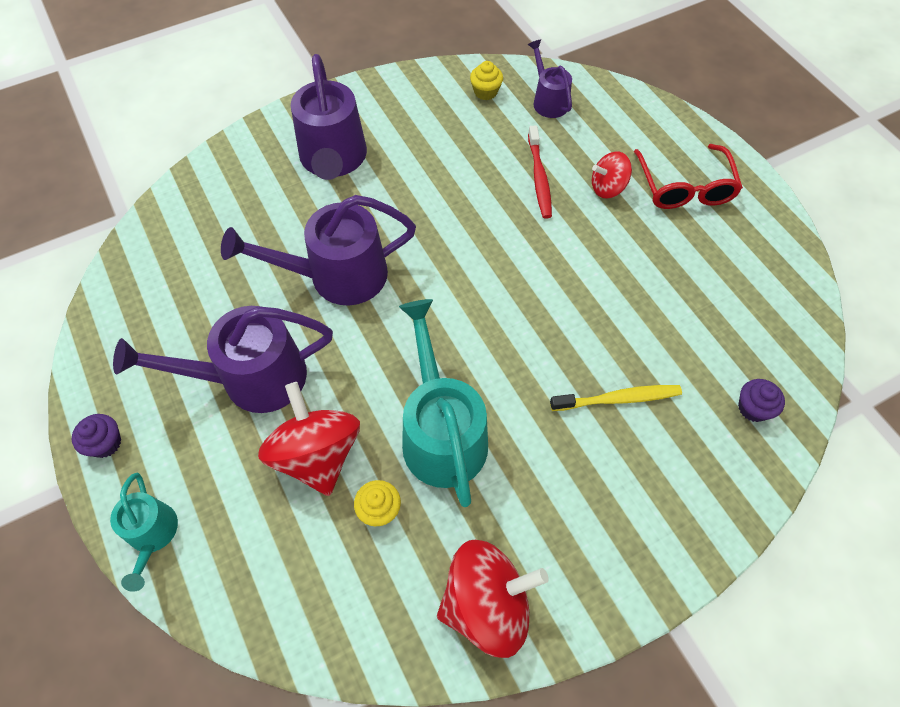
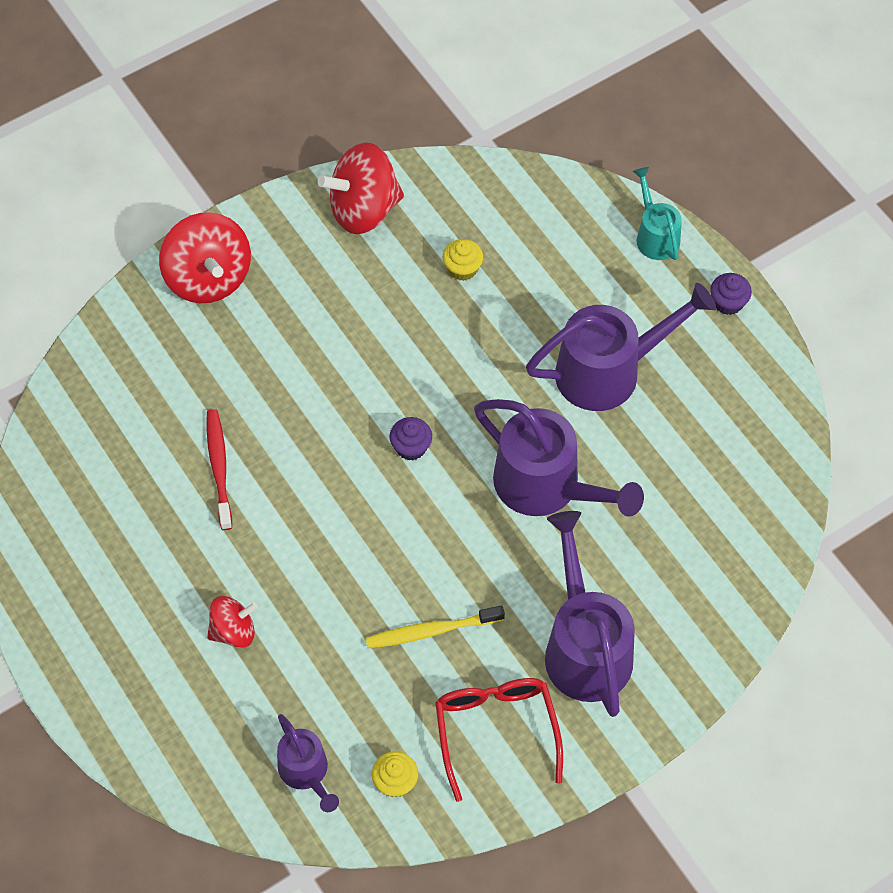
camera: 175 degrees right, 0 degrees up
purple watering can [221,195,416,305] -> purple watering can turned 60 degrees clockwise [474,399,644,517]
red spinning top [258,382,360,496] -> red spinning top moved to [159,212,251,303]
turquoise watering can [399,299,488,507] -> none
red toothbrush [528,126,552,219] -> red toothbrush moved to [206,409,232,530]
yellow toothbrush [550,385,682,411] -> yellow toothbrush moved to [366,606,505,648]
red glasses [634,144,743,209] -> red glasses moved to [435,678,563,802]
purple cupcake [738,379,785,422] -> purple cupcake moved to [390,417,432,460]

